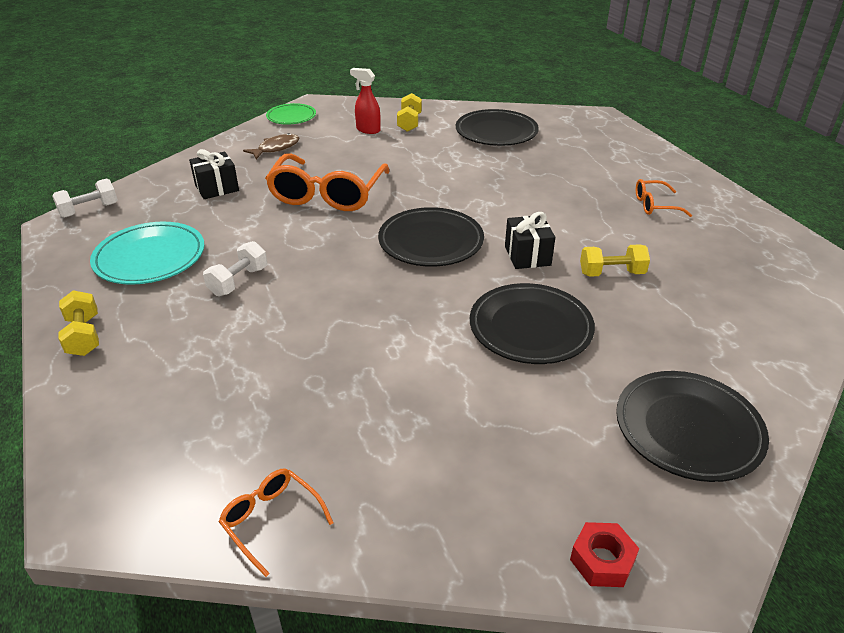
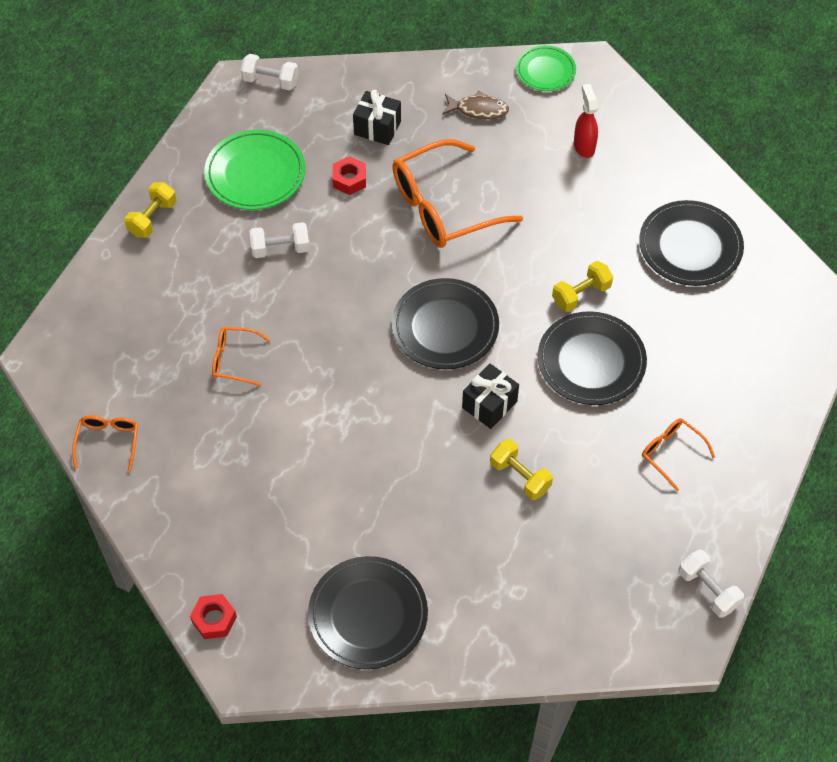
camera: 50 degrees right, 20 degrees up
turquoise plate [90,222,204,285] -> green plate [204,129,305,210]
yellow dumbbell [397,93,422,132] -> yellow dumbbell moved to [552,261,613,312]
black plate [470,283,595,364] -> black plate moved to [538,311,647,405]
none -> orange glasses [212,327,271,386]
none -> red nut [333,156,366,195]
none -> white dumbbell [678,550,744,618]

